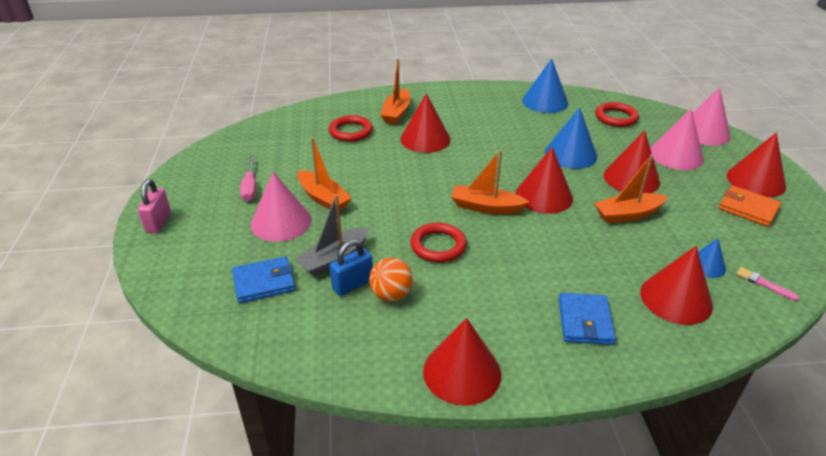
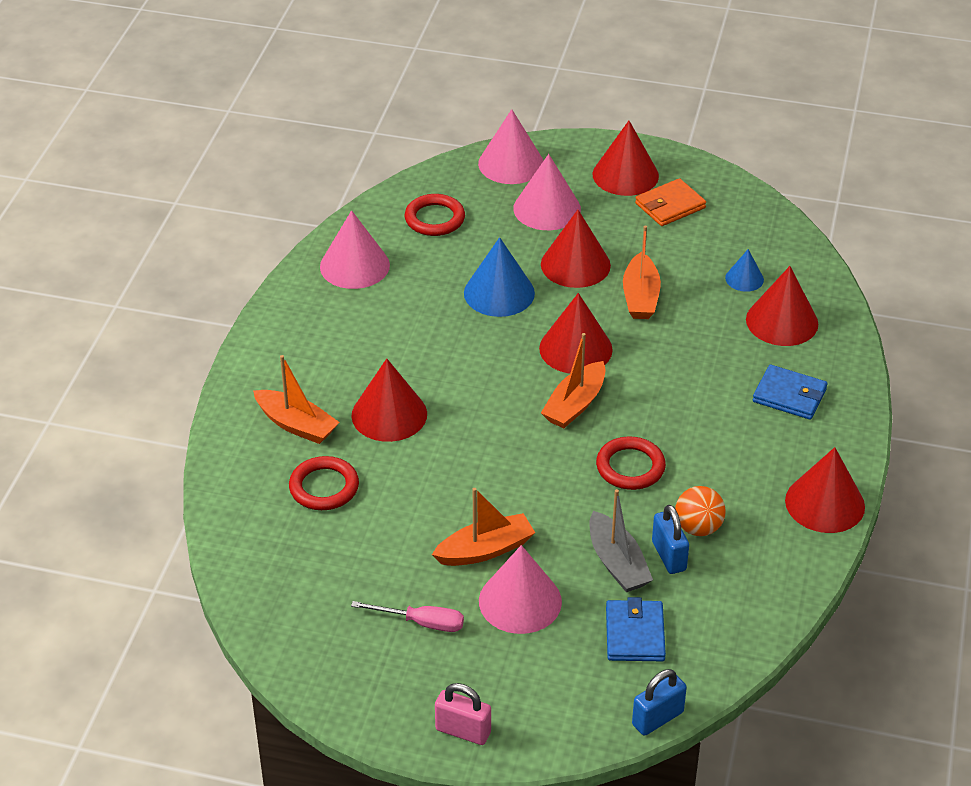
camera: 70 degrees left, 5 degrees up
blue cone [522,58,568,113] -> pink cone [320,210,390,289]
pink brush [736,267,800,301] -> none
none -> blue padlock [632,669,687,736]

